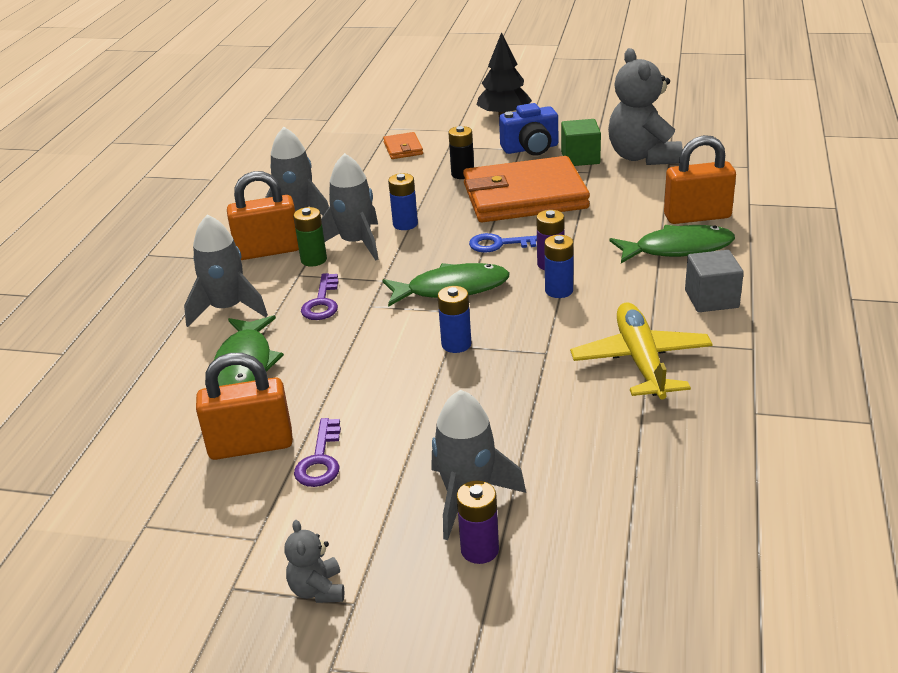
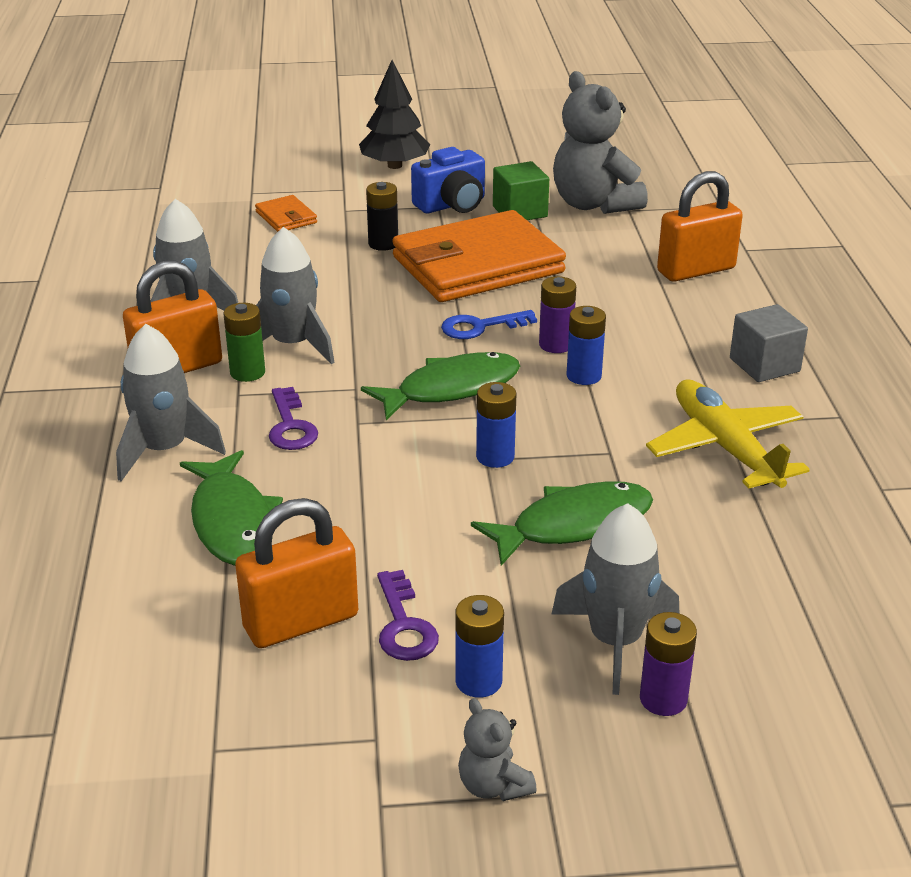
camera: 20 degrees left, 0 degrees up
blue battery [388,173,418,230] -> blue battery moved to [456,595,504,698]
green fish [610,225,735,263] -> green fish moved to [471,481,653,566]

